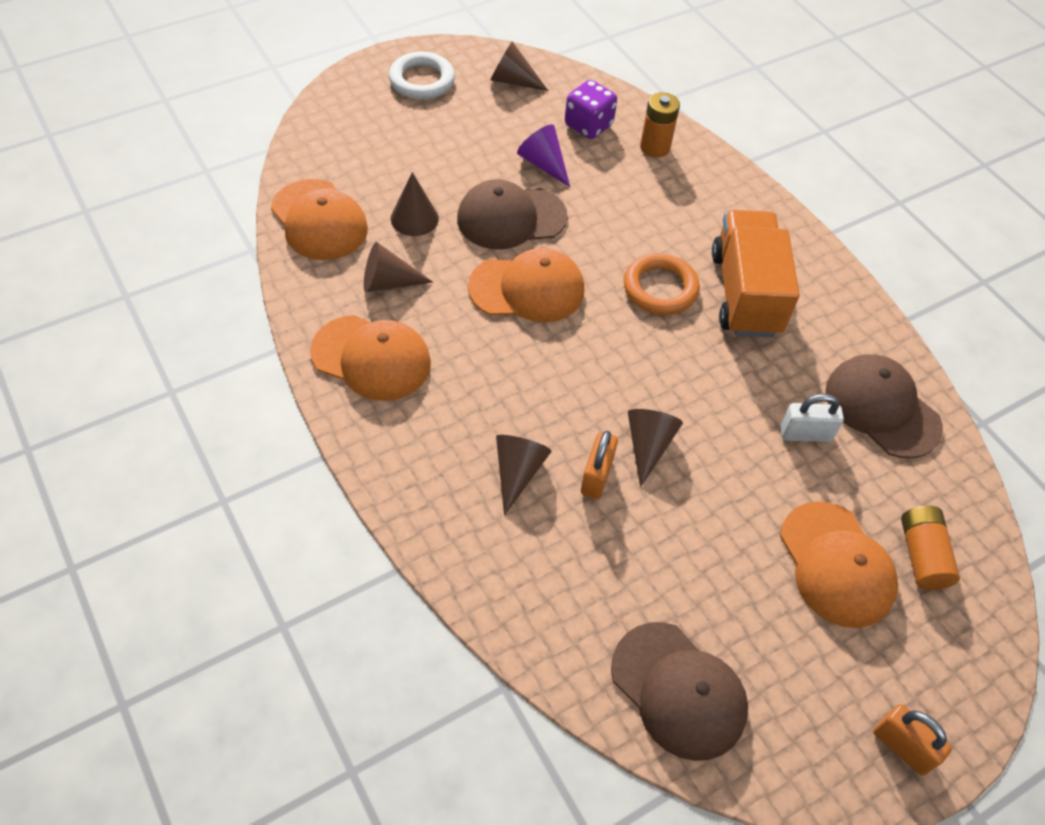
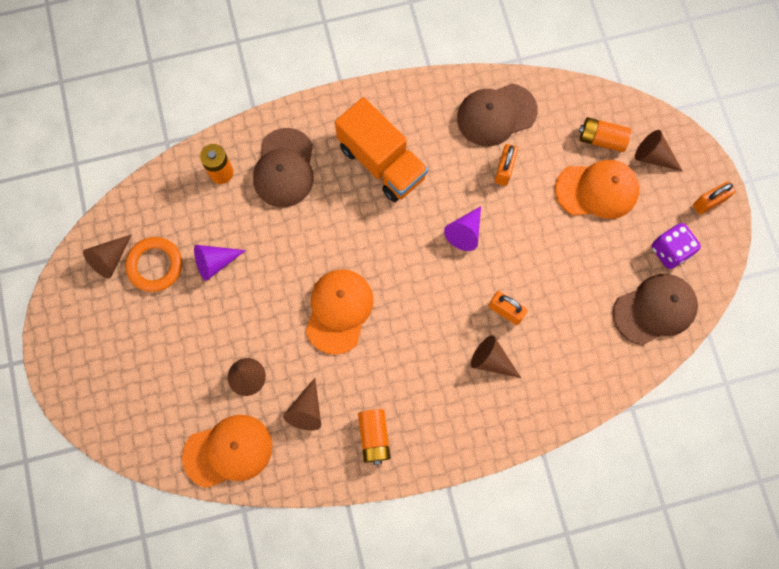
camera: 70 degrees left, 20 degrees up
orange cap [310,315,431,401] -> orange battery [358,409,391,465]
white ring [389,52,455,99] -> none
brown cap [457,179,568,249] -> brown cap moved to [253,128,314,207]
purple dice [565,80,617,139] -> purple dice moved to [651,223,701,269]
orange ring [624,253,700,315] -> orange ring moved to [125,237,182,292]
brown cone [628,409,683,487] -> brown cone moved to [635,130,682,171]
orange truck [712,210,800,337] -> orange truck turned 150 degrees counterclockwise [335,97,428,202]
white padlock [780,394,844,442] -> orange padlock [495,144,518,186]
none -> purple cone [444,206,481,251]

